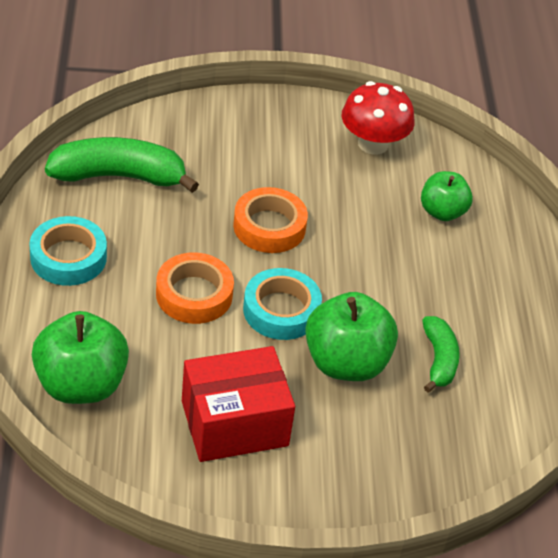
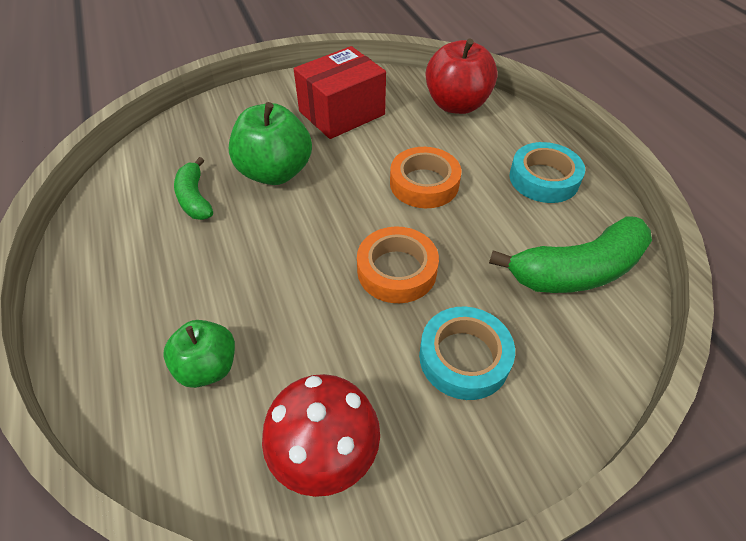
camera: 165 degrees right, 5 degrees up
green apple [32,311,129,404] -> red apple [426,39,498,114]
turquoise tape [243,268,322,340] -> turquoise tape moved to [419,307,515,400]

